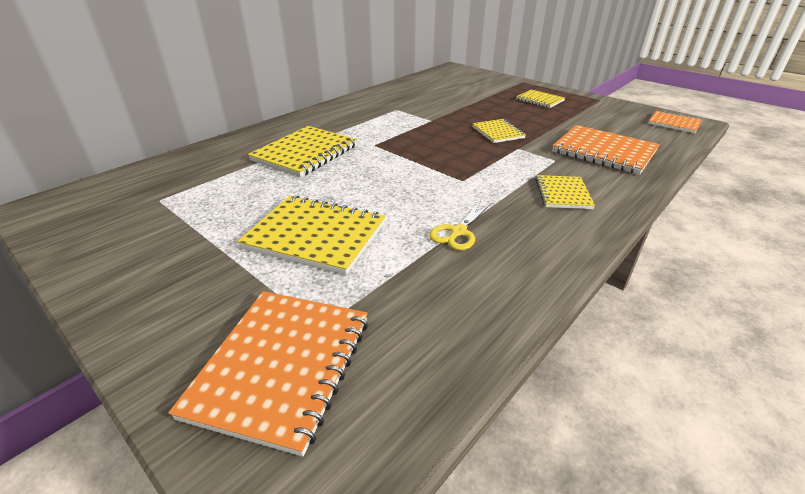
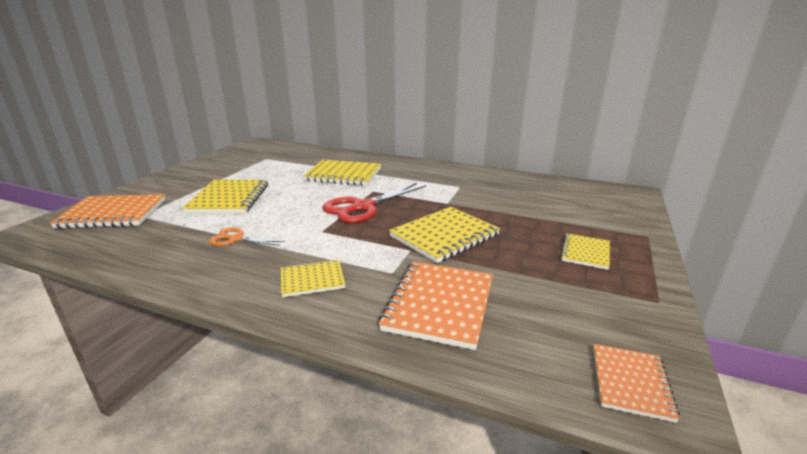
camera: 70 degrees right, 10 degrees down
yellow scissors [429,201,492,251] -> orange scissors [209,228,285,246]
yellow notebook [472,119,526,143] -> yellow notebook [389,207,500,263], size x1.73
none -> red scissors [322,183,426,223]

